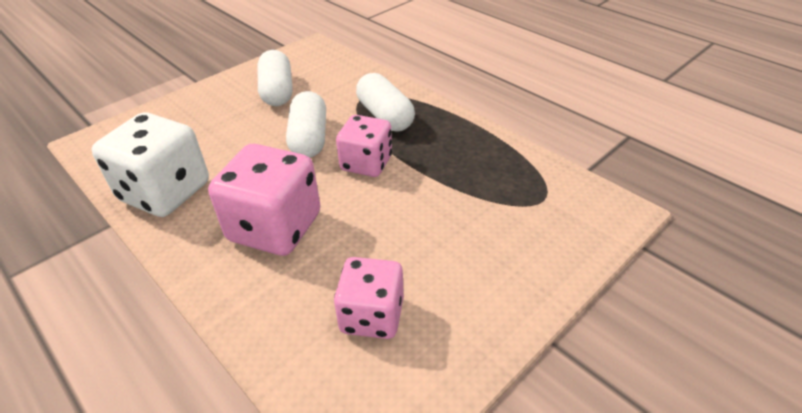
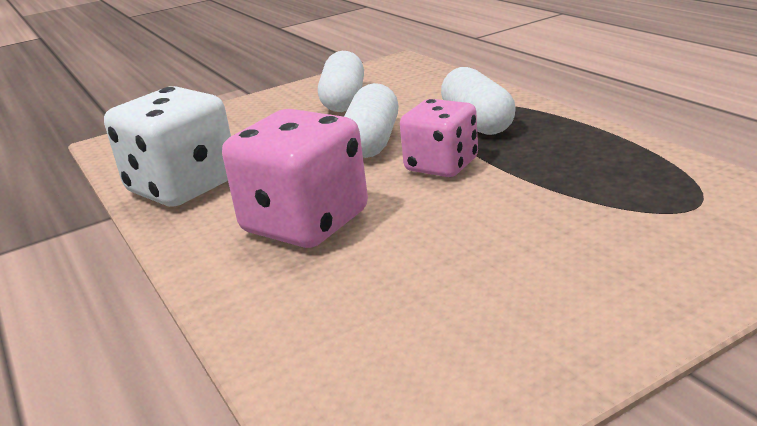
camera: 15 degrees right, 15 degrees down
pink dice [334,257,404,339] -> none

